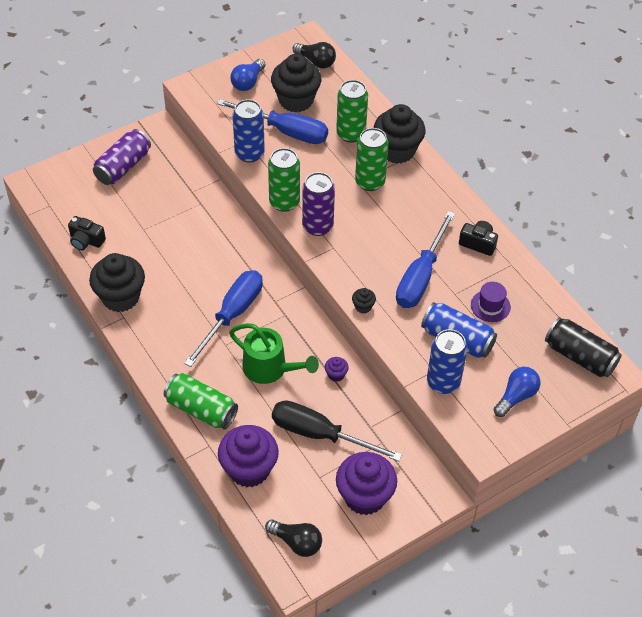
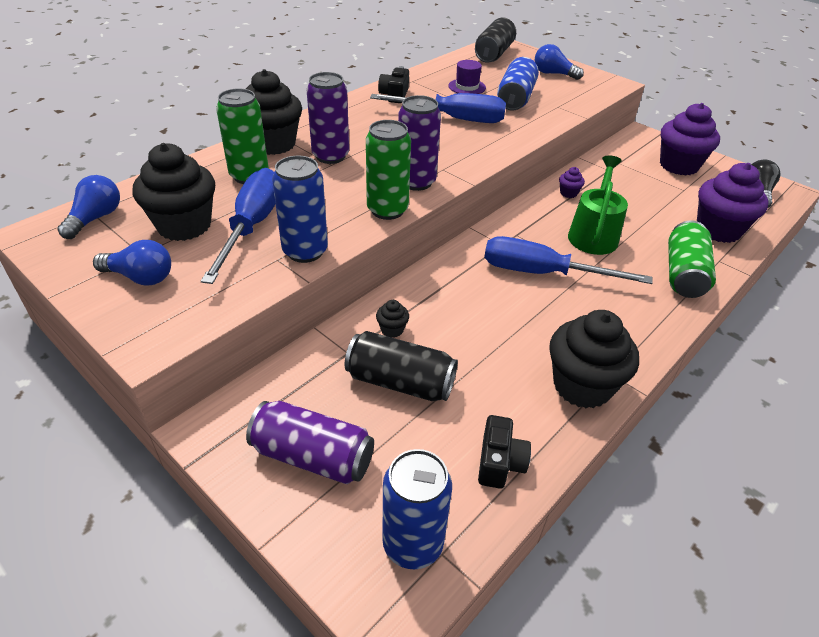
camera: 105 degrees left, 10 degrees down
black screwdriver [272,400,402,461] -> none
black light bulb [293,42,336,69] -> blue light bulb [57,175,120,239]
black cupcake [352,288,376,313] -> black cupcake moved to [376,300,409,338]
green can [355,128,389,191] -> purple can [306,72,349,164]
blue can [427,329,467,394] -> blue can moved to [382,449,452,569]
none -> black can [345,331,458,401]

